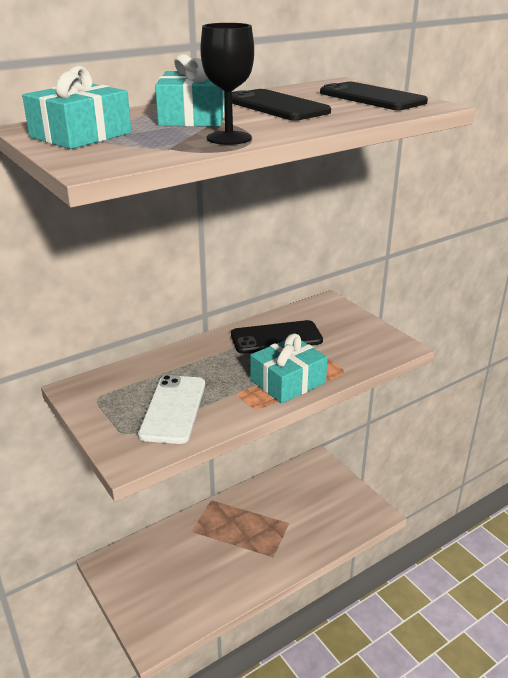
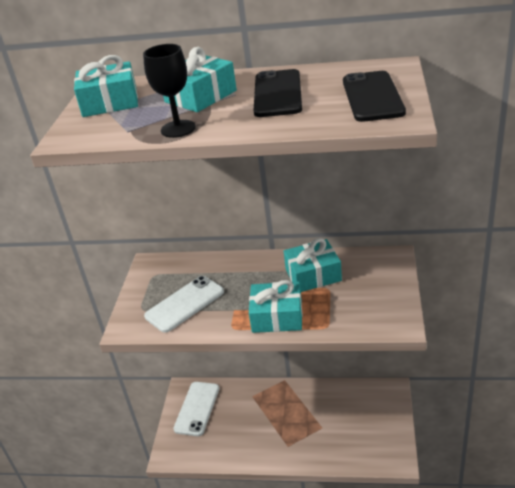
camera: 45 degrees right, 5 degrees up
black phone [231,320,323,354] -> turquoise gift [284,238,342,292]
none -> white phone [173,382,219,436]

